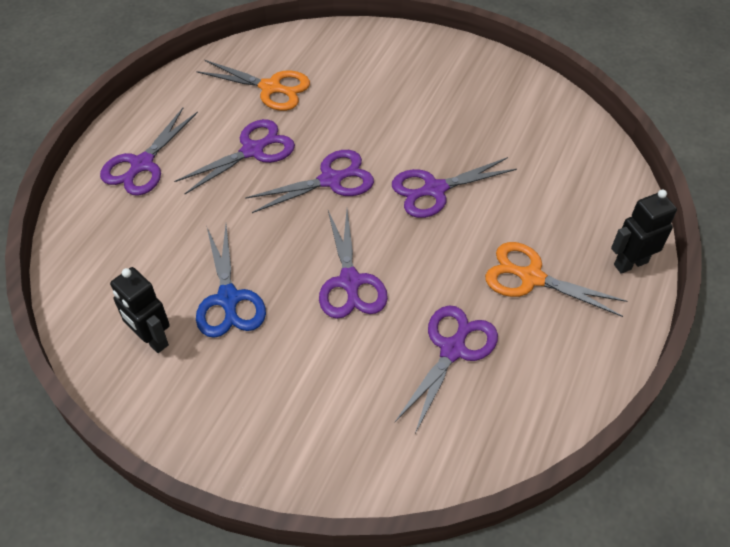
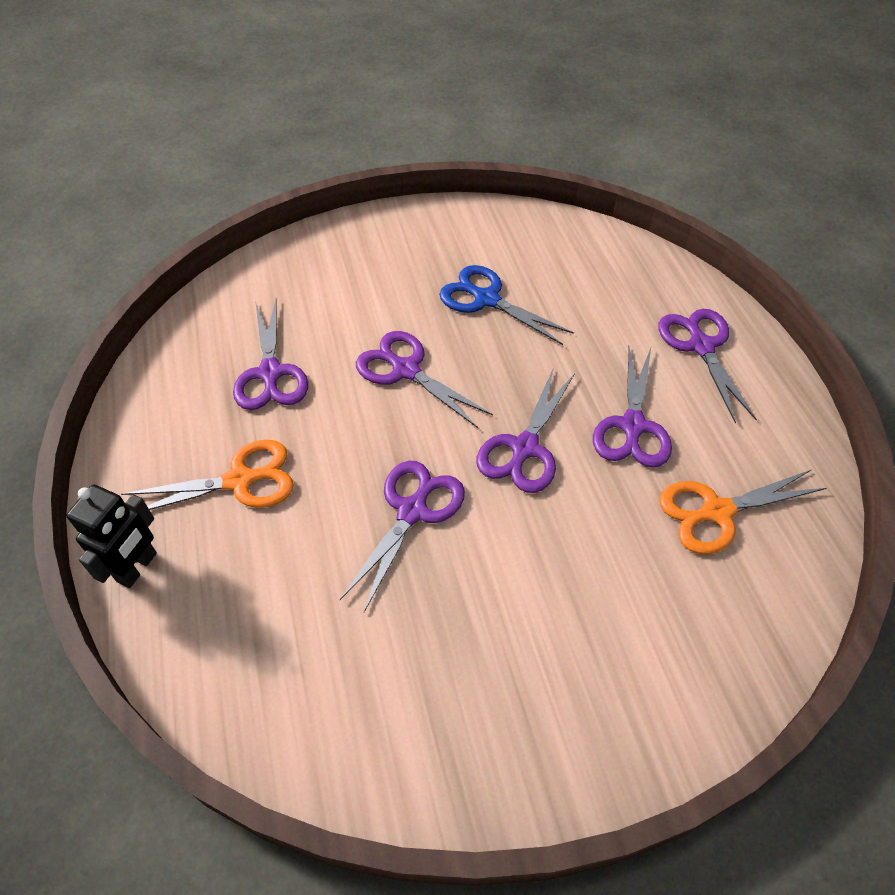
camera: 140 degrees right, 0 degrees up
black robot [110,267,170,353] -> none

